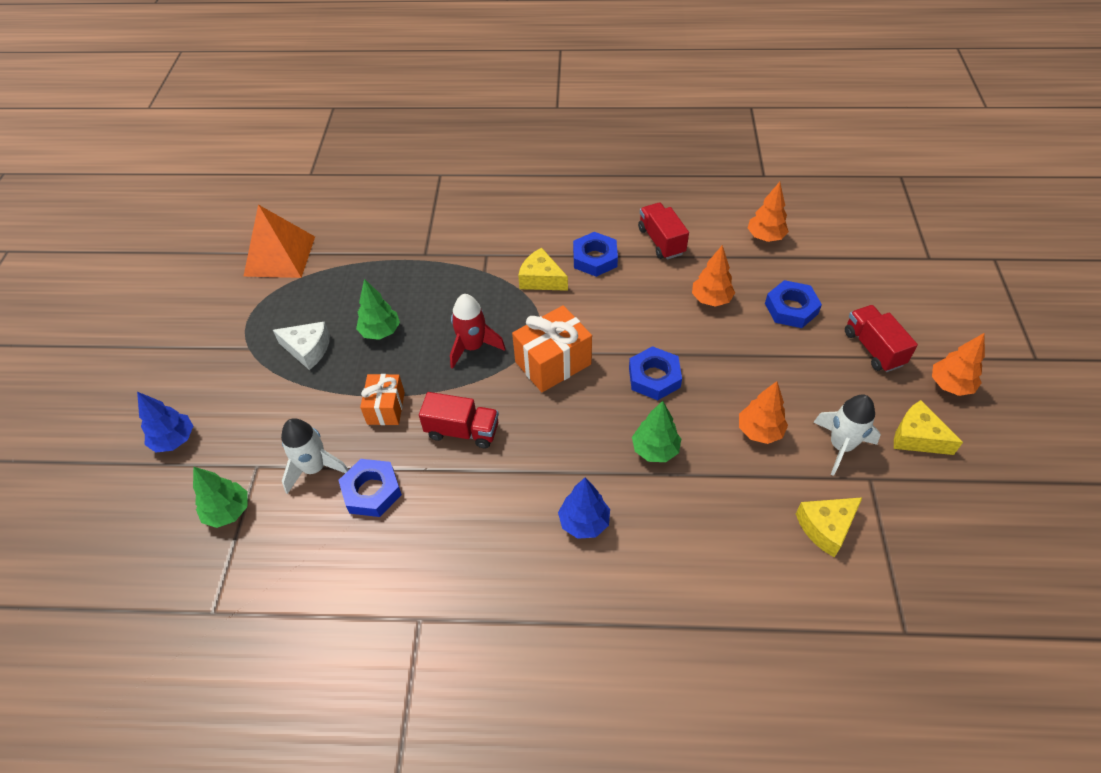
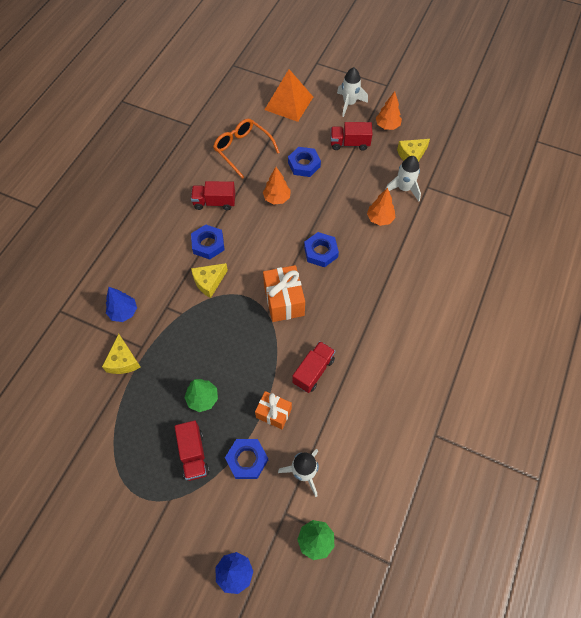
camera: 70 degrees left, 10 degrees up
orange pyramid [243,205,315,278] -> orange pyramid moved to [264,69,313,122]
white cheese [273,321,330,370] -> red truck [175,420,209,481]
blue nut [339,459,402,517] -> blue nut moved to [225,439,268,479]
red rocket [450,294,505,369] -> none
blue tree [558,478,610,539] -> blue tree moved to [106,287,137,322]
green tree [632,401,681,462] -> none
orange tree [748,182,789,242] -> orange glasses [213,119,280,179]
yellow cheese [796,497,863,557] -> yellow cheese moved to [102,334,140,374]
none -> white rocket [337,67,368,117]

